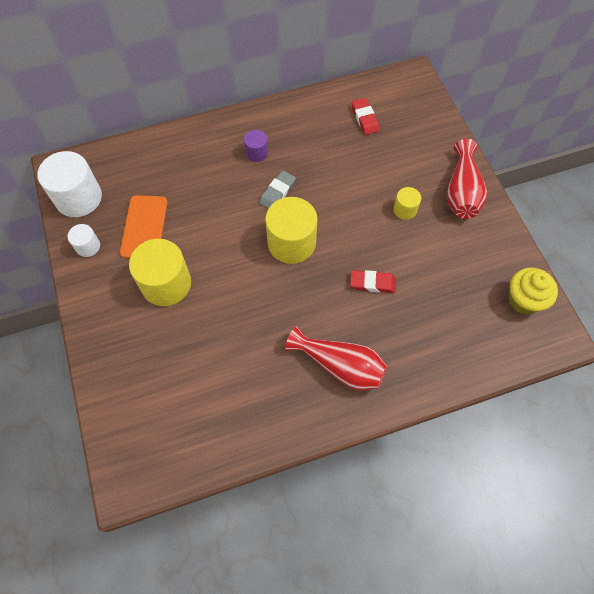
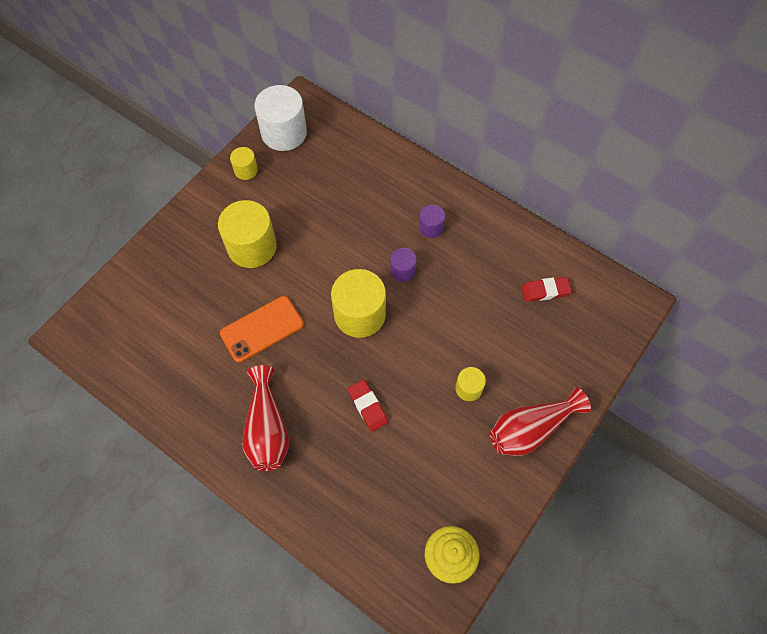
camera: 55 degrees right, 0 degrees up
white cylinder [68,224,100,257] -> yellow cylinder [230,147,258,180]
orange phone [120,195,168,258] -> orange phone moved to [220,296,304,363]
grey eraser [259,171,296,209] -> purple cylinder [390,248,416,282]
red eraser [352,98,379,135] -> red eraser turned 45 degrees clockwise [521,277,572,302]

